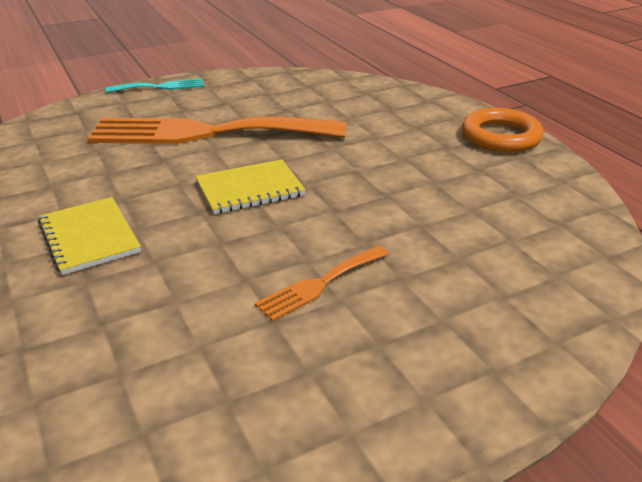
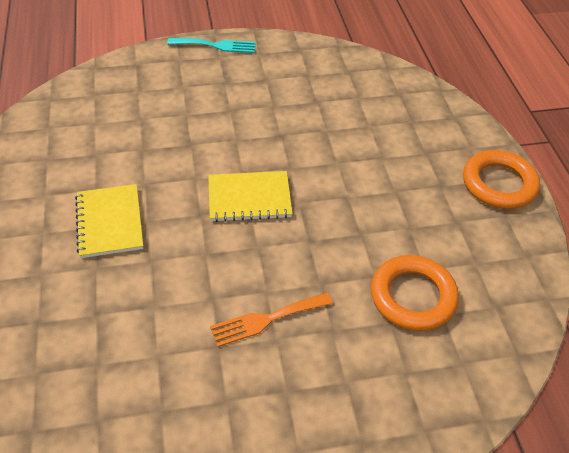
camera: 15 degrees right, 15 degrees up
orange fork [87,116,346,144] -> none
none -> orange ring [371,255,459,331]

